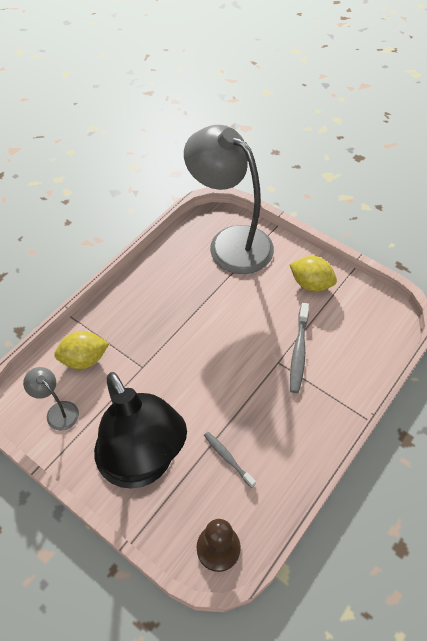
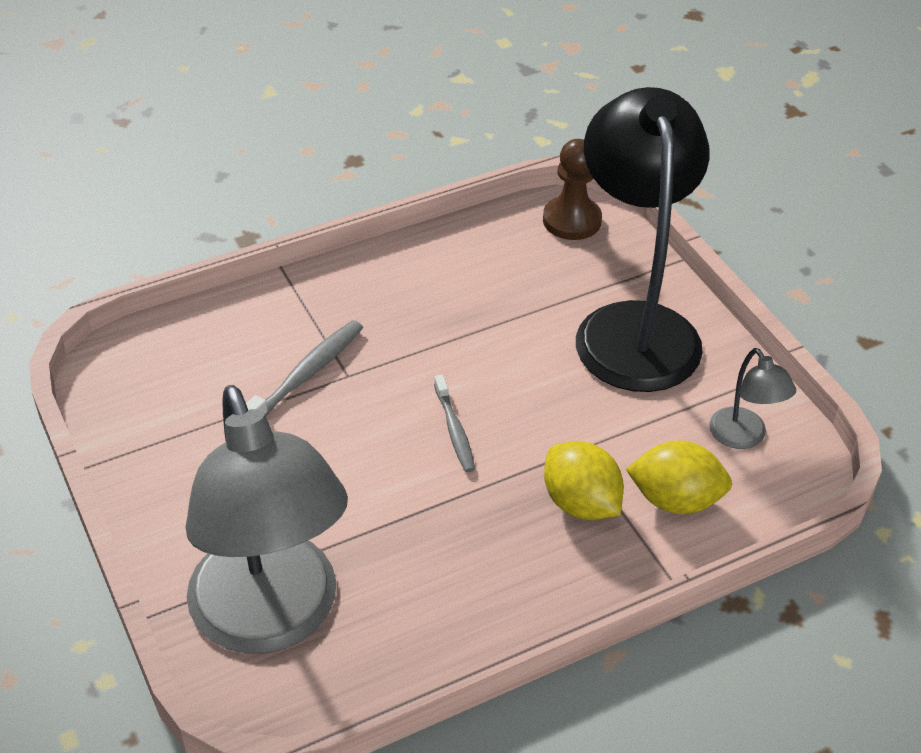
camera: 155 degrees left, 10 degrees down
grey toothbrush [204,432,256,488] -> grey toothbrush moved to [434,374,475,472]
yellow lemon [289,256,337,292] -> yellow lemon moved to [544,441,624,520]

